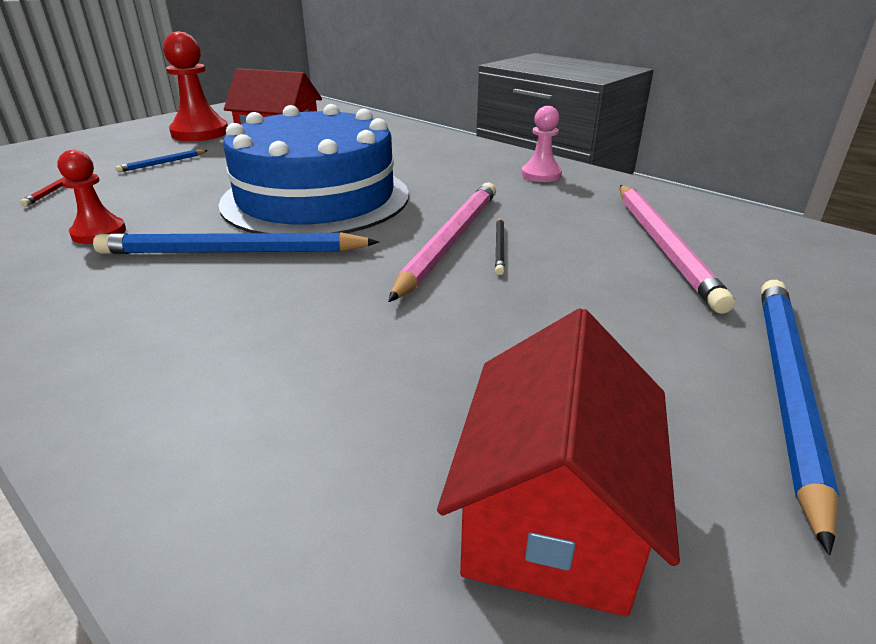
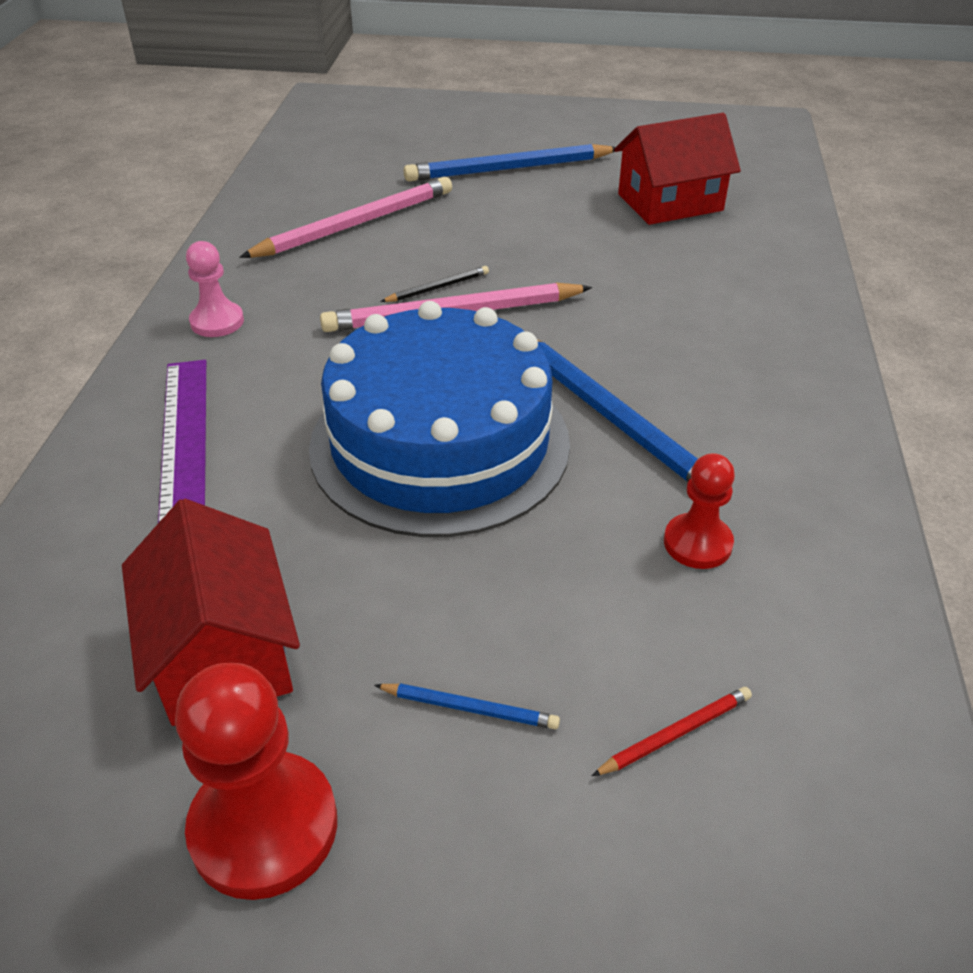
camera: 125 degrees left, 10 degrees up
none -> purple ruler [158,360,206,523]

